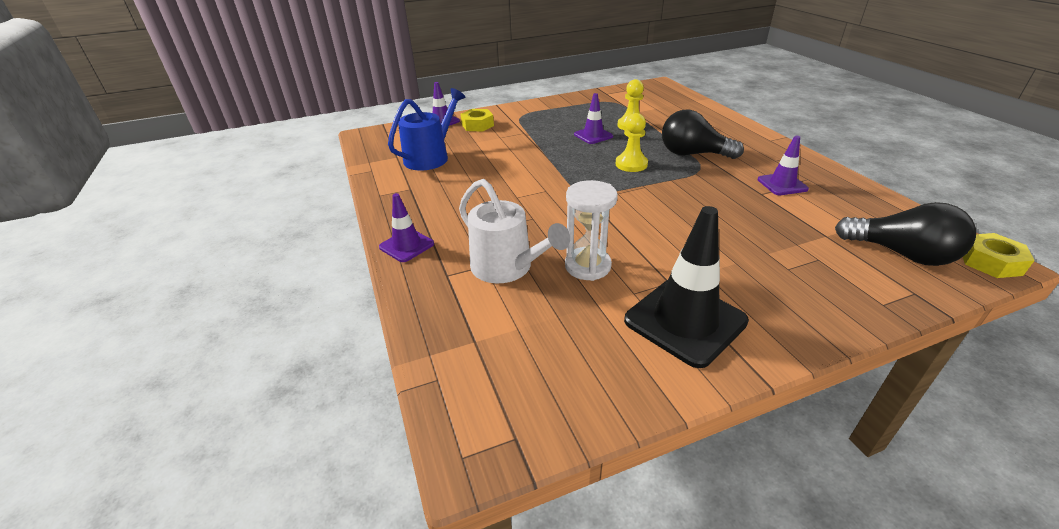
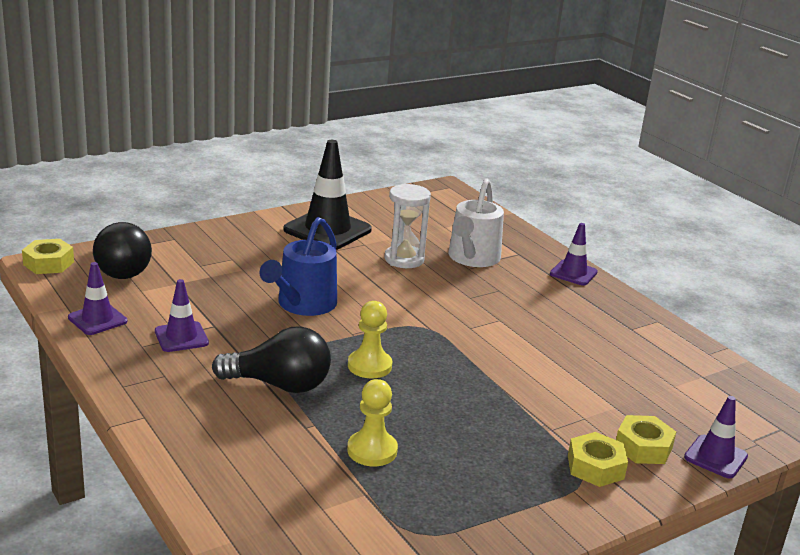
camera: 165 degrees right, 10 degrees down
blue watering can [388,88,465,171] -> blue watering can moved to [260,217,337,316]
white watering can [459,179,570,283] -> white watering can turned 105 degrees counterclockwise [448,178,504,267]
purple traffic cone [574,93,613,144] -> purple traffic cone moved to [68,262,127,335]
black light bulb [835,202,976,266] -> black light bulb turned 135 degrees counterclockwise [93,222,152,279]
none -> yellow nut [568,432,628,487]

